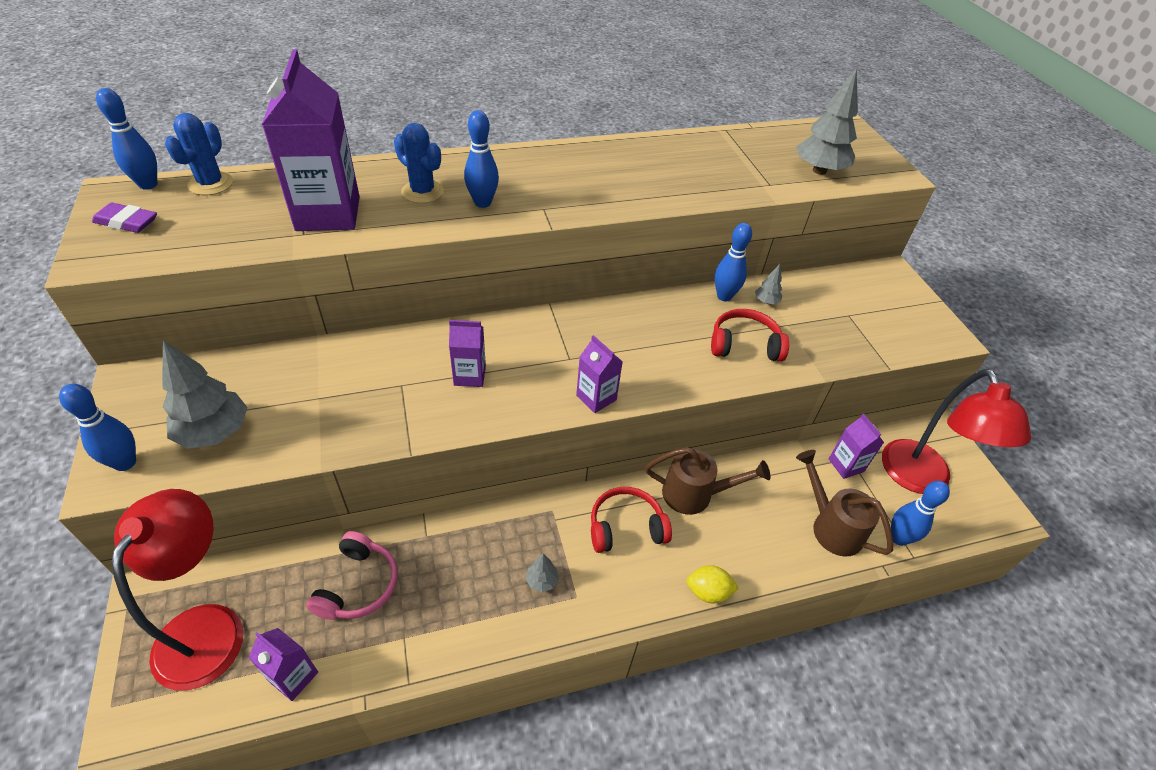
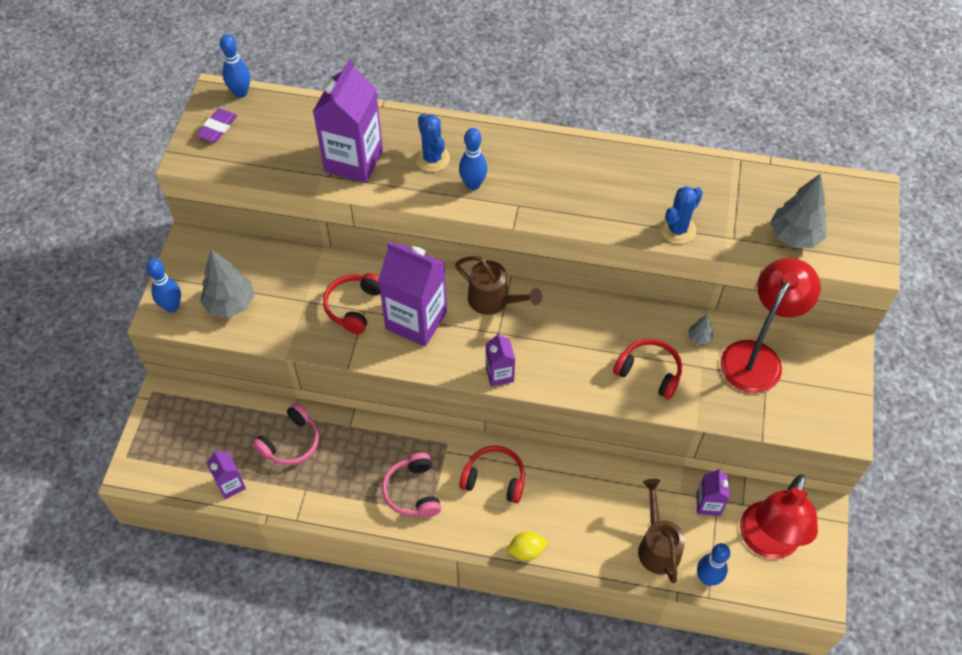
camera: 30 degrees right, 10 degrees up
purple eraser [92,202,157,233] -> purple eraser turned 75 degrees clockwise [196,109,237,142]
red lamp [111,489,243,691] -> red lamp moved to [720,258,821,393]
blue cactus [165,113,233,195] -> blue cactus moved to [660,186,703,244]
purple carton [449,320,486,387] -> purple carton [378,241,447,347], size x1.99
grey tree [526,554,559,592] -> pink headphones [382,453,441,517]
brown watering can [645,447,771,515] -> brown watering can moved to [455,256,542,315]
yellow lemon [686,565,739,603] -> yellow lemon turned 45 degrees counterclockwise [508,531,548,561]
blue bowling pin [715,223,752,301] -> none
none -> red headphones [323,273,381,334]

